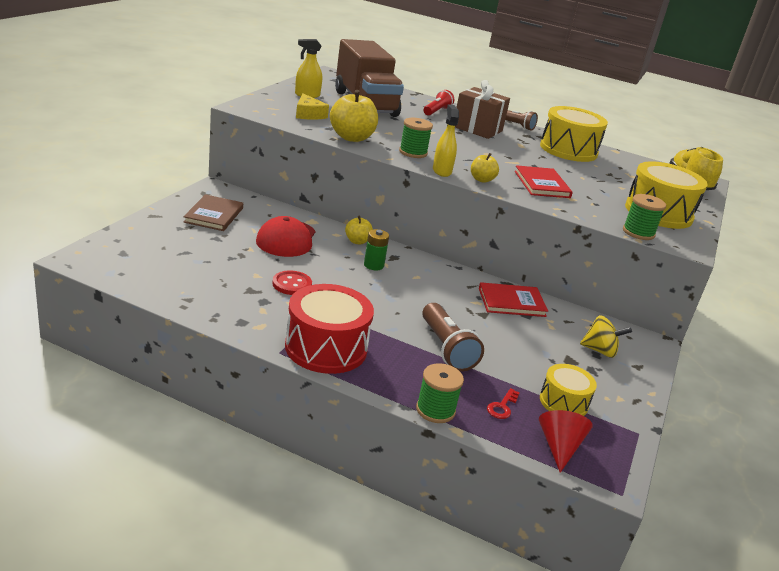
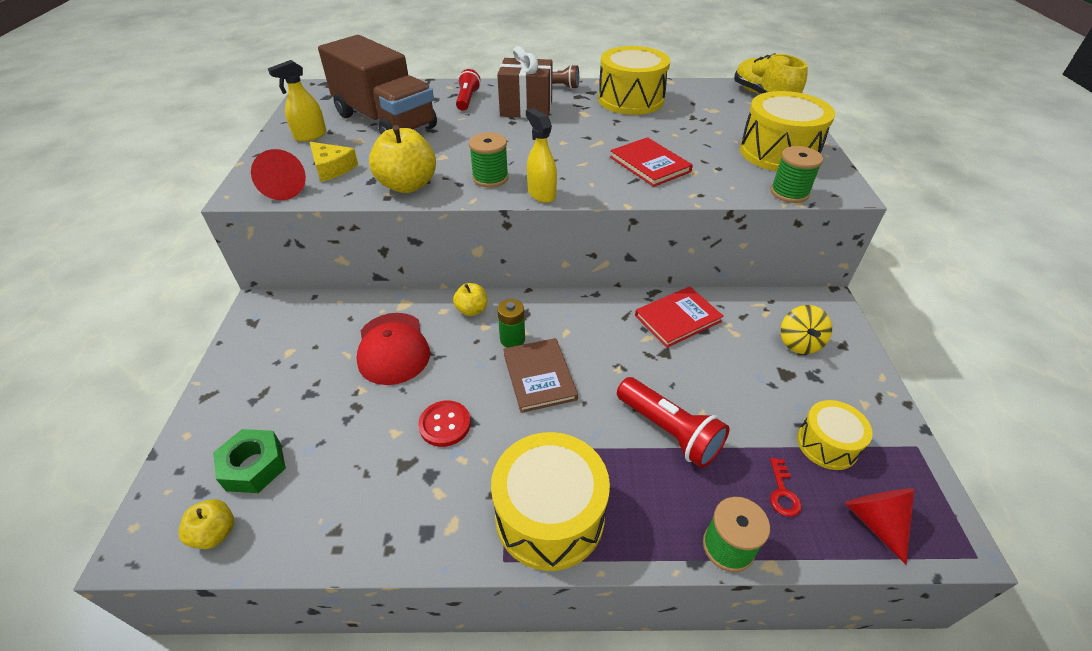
camera: 20 degrees left, 15 degrees up
brown book [183,194,243,231] -> brown book moved to [503,338,578,413]
red drum [285,284,374,374] -> yellow drum [491,432,610,571]
brown flashlight [422,303,484,372] -> red flashlight [617,377,729,468]
yellow apple [471,153,499,183] -> yellow apple moved to [179,499,234,549]
yellow spinning top [580,315,632,358] -> yellow spinning top turned 105 degrees clockwise [781,305,832,354]
none -> green nut [213,429,286,493]
none -> red cone [251,149,306,200]

